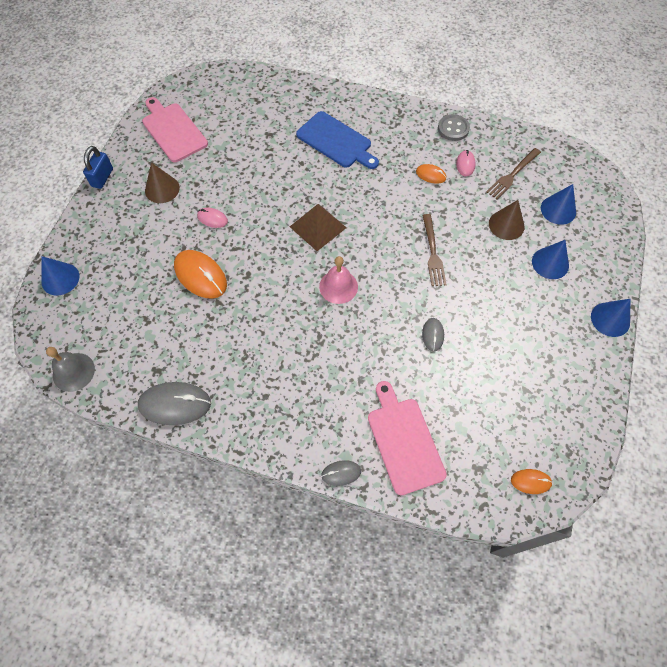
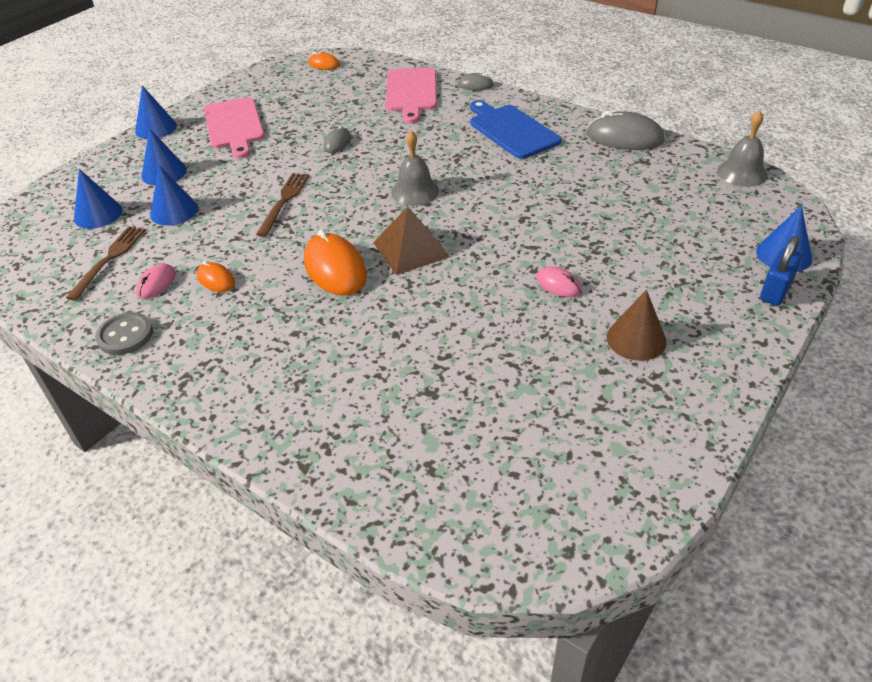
camera: 160 degrees left, 20 degrees down
blue padlock [83,146,113,189] -> blue padlock moved to [760,236,802,306]
pink cutting board [142,97,208,162] -> pink cutting board moved to [204,97,265,158]
orange mouse [174,250,227,299] -> orange mouse moved to [304,229,367,295]
blue cutting board [296,111,379,169] -> blue cutting board moved to [470,100,561,159]
pink bell [319,256,358,304] -> grey bell [391,130,439,206]
brown fork [486,148,541,199] -> brown fork turned 45 degrees counterclockwise [66,226,146,301]
brown cone [489,200,525,240] -> blue cone [150,166,198,226]

